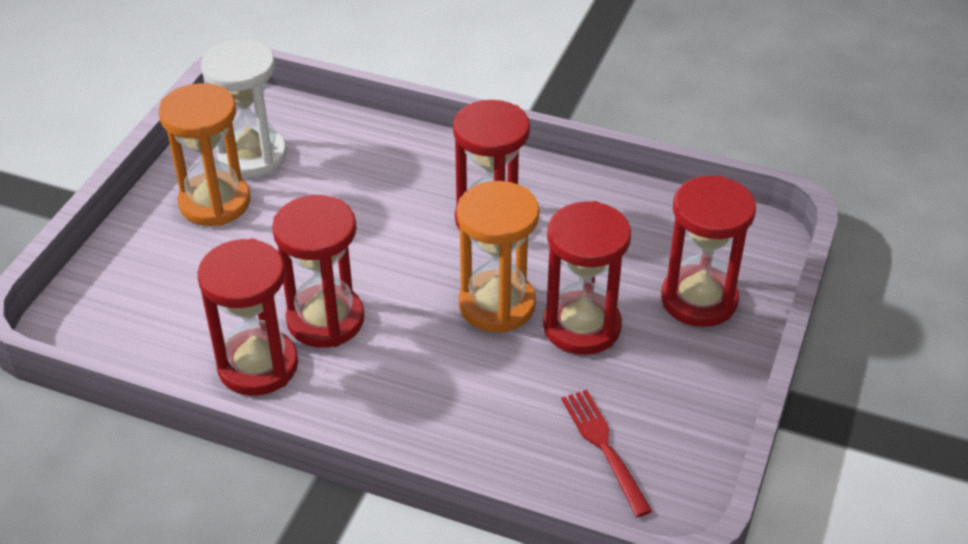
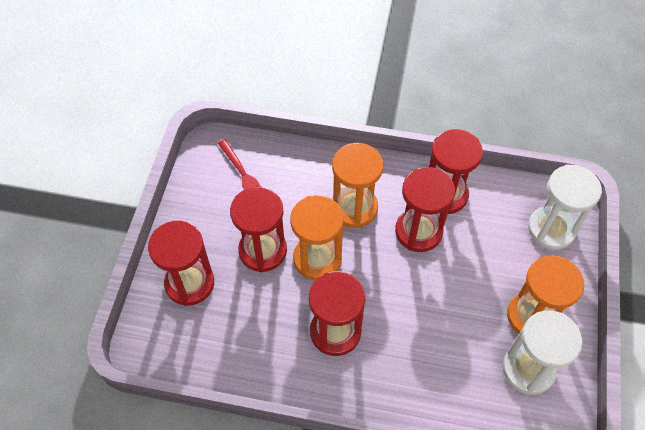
camera: 170 degrees right, 15 degrees up
none -> orange hourglass [332,143,383,228]
none -> white hourglass [528,164,602,250]

